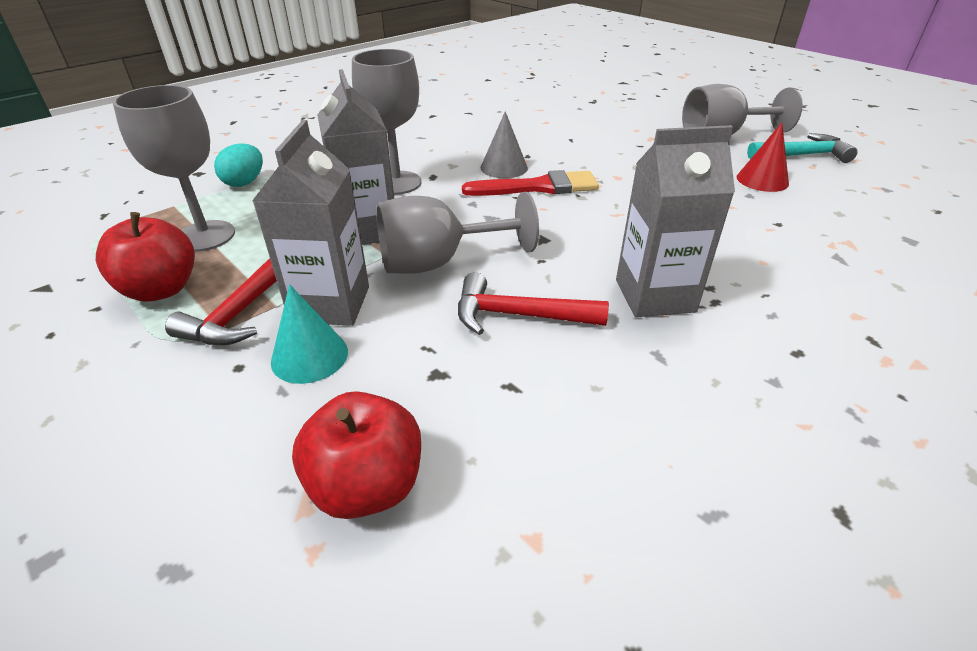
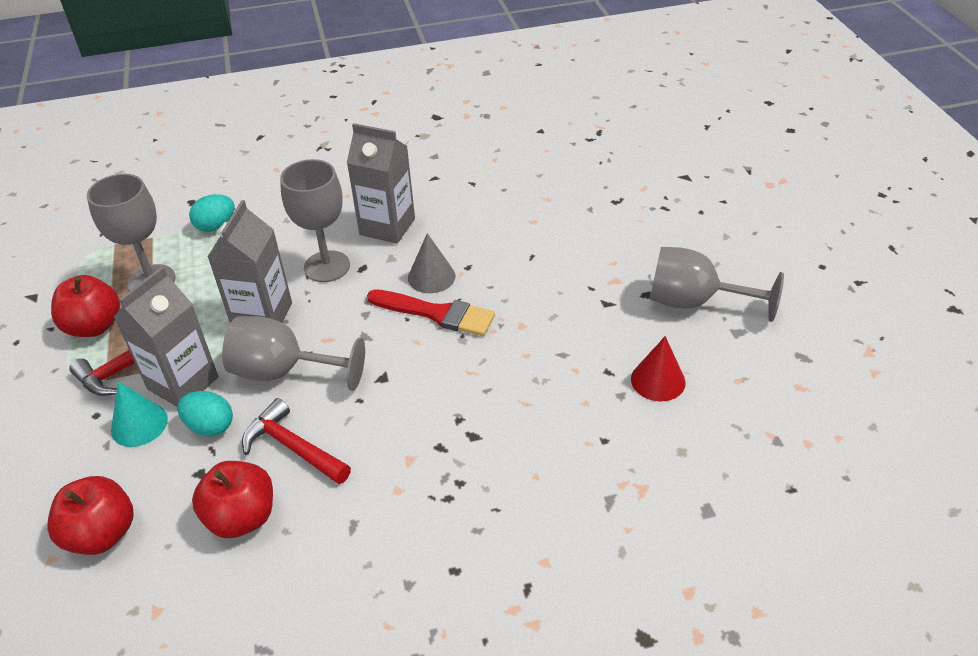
camera: 30 degrees right, 5 degrees up
grey carton [616,125,735,317] -> grey carton moved to [347,123,415,244]
turquoise hammer [747,133,858,163] -> none
none -> turquoise egg [177,391,233,436]
none -> red apple [192,461,273,538]

